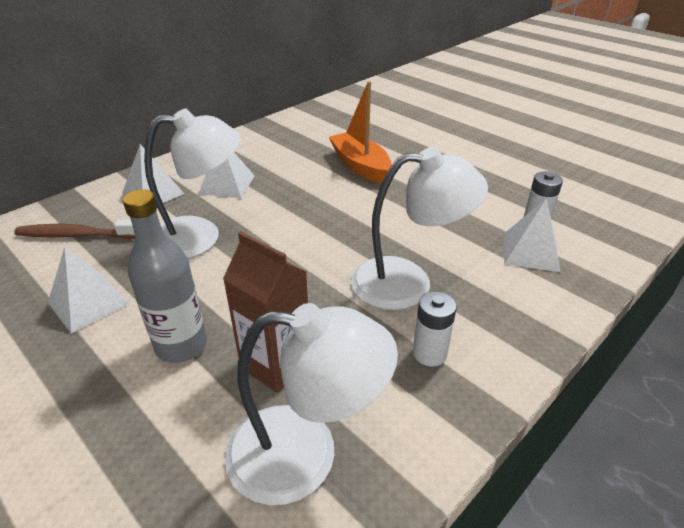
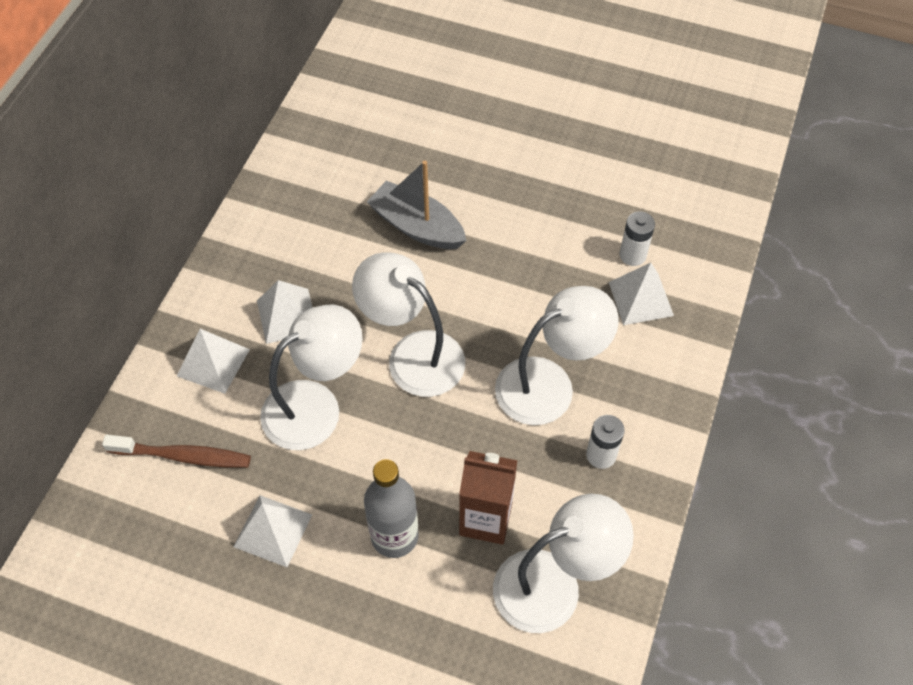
camera: 25 degrees left, 20 degrees up
brown toothbrush [14,219,135,239] -> brown toothbrush turned 150 degrees counterclockwise [102,435,251,468]
orange boat [329,81,392,183] -> grey boat [367,161,467,249]
none -> white lamp [352,252,465,397]

